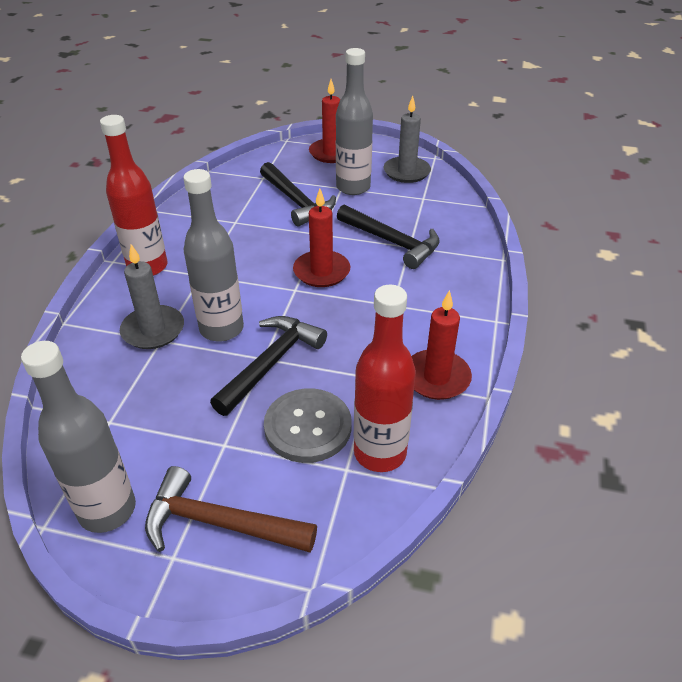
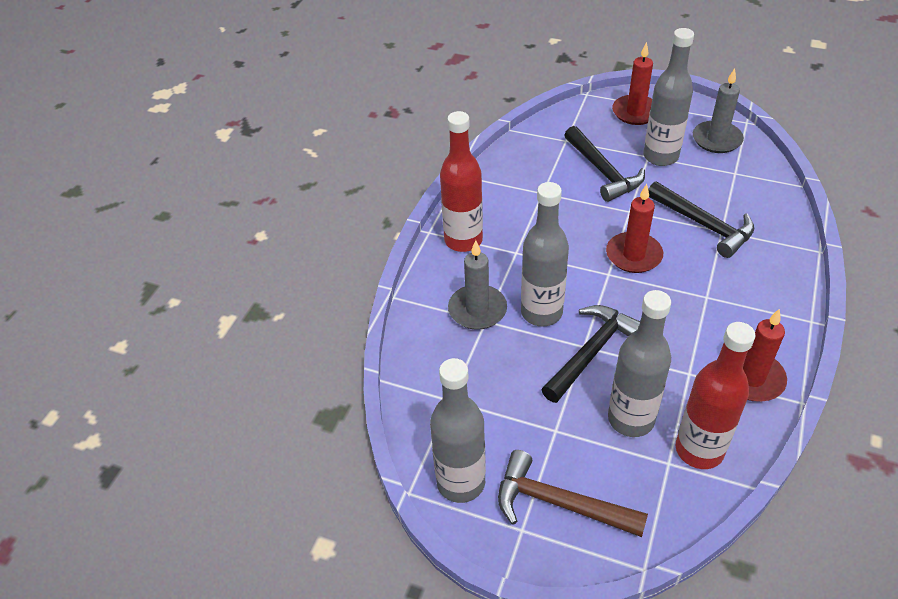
camera: 10 degrees right, 5 degrees up
grey button [264,388,352,463] -> grey bottle [608,290,671,437]

